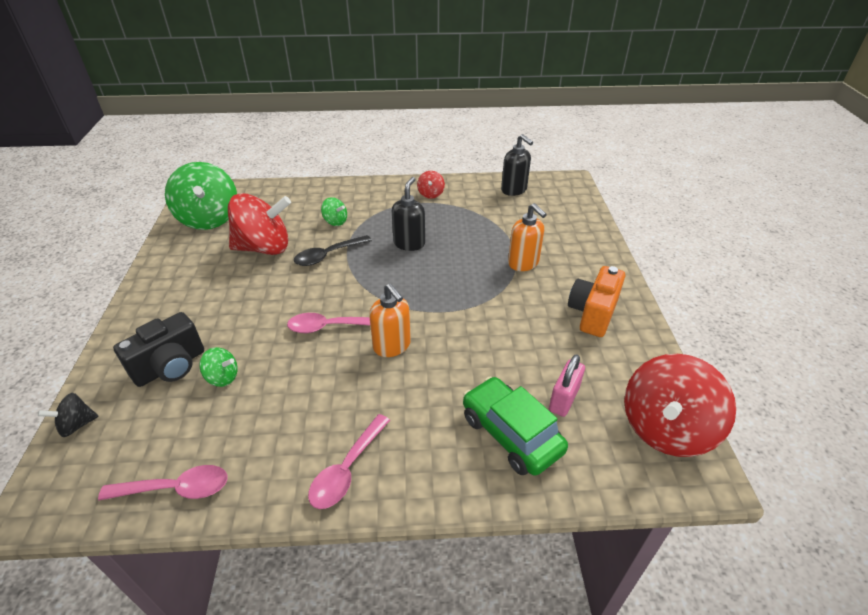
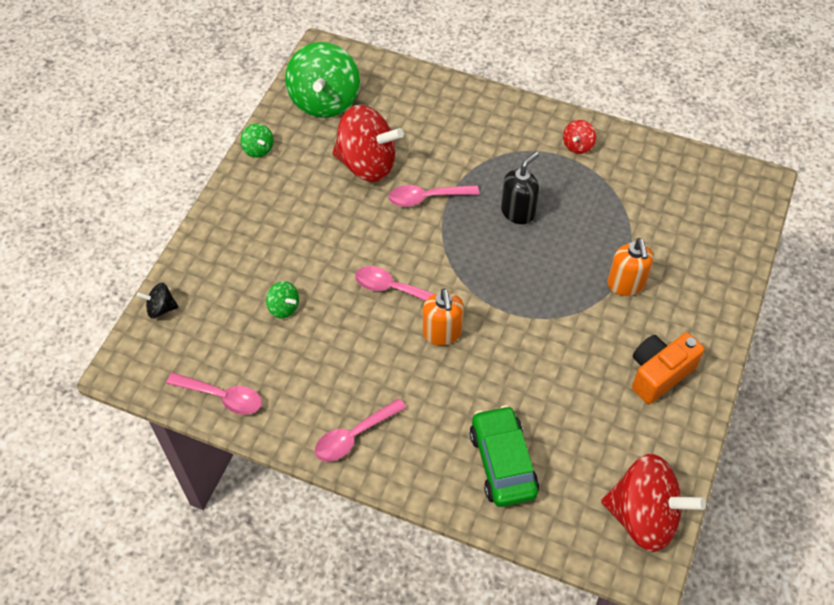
camera: 25 degrees right, 15 degrees up
black camera [113,312,204,387] -> none
black spoon [294,235,372,266] -> pink spoon [389,185,479,207]
green spinning top [321,197,347,226] -> green spinning top moved to [241,124,274,158]
black soap dispenser [501,134,533,196] -> none
pink padlock [549,354,585,417] -> none
red spinning top [624,354,736,457] -> red spinning top turned 135 degrees counterclockwise [601,454,706,552]

